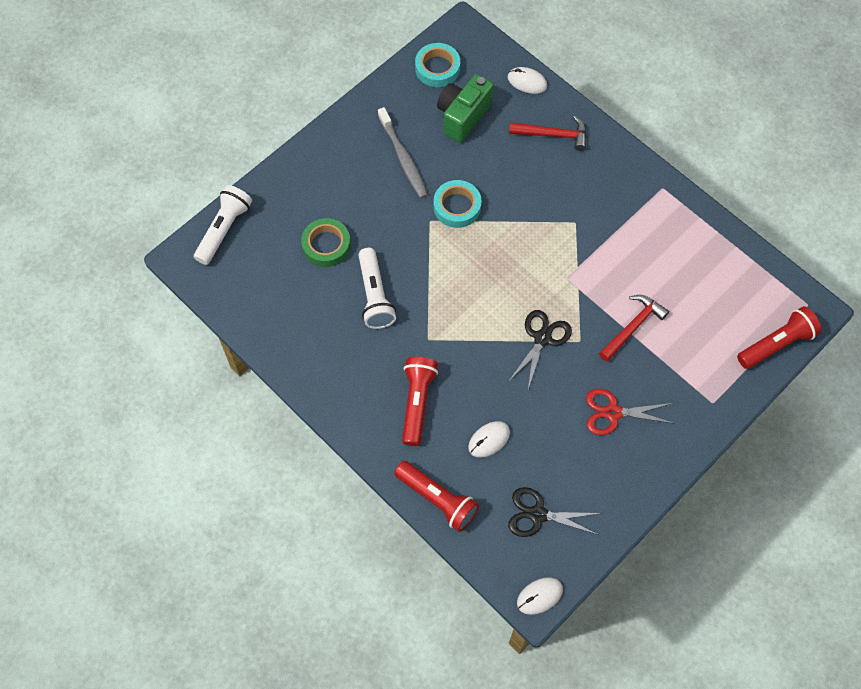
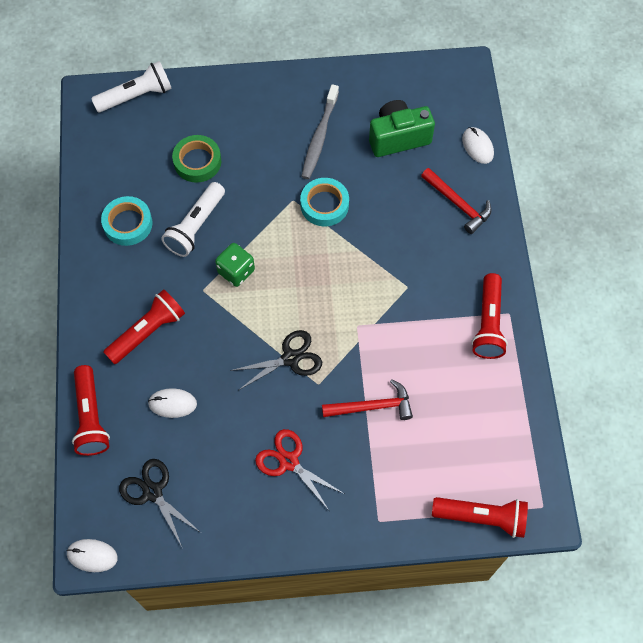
camera: 40 degrees right, 0 degrees up
turquoise tape [415,43,460,87] -> turquoise tape moved to [101,196,153,246]
none -> green dice [215,243,255,287]
none -> red flashlight [472,273,508,359]

